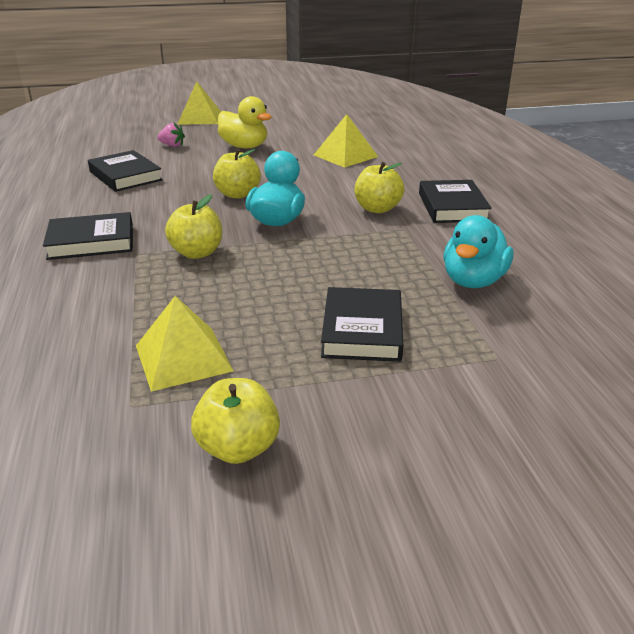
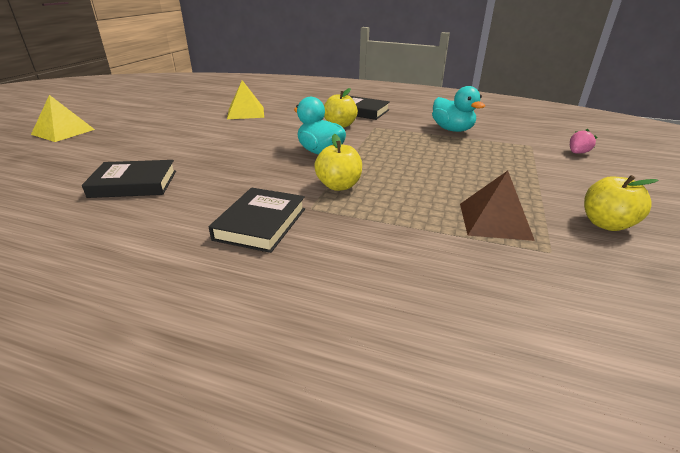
camera: 60 degrees left, 0 degrees up
yellow pyramid [136,296,233,392] -> brown pyramid [460,171,535,241]
pink strawberry [157,123,185,147] -> pink strawberry moved to [570,129,597,154]
yellow apple [213,149,261,199] -> none
yellow duck [218,96,272,148] -> none
black book [321,287,403,362] -> none

